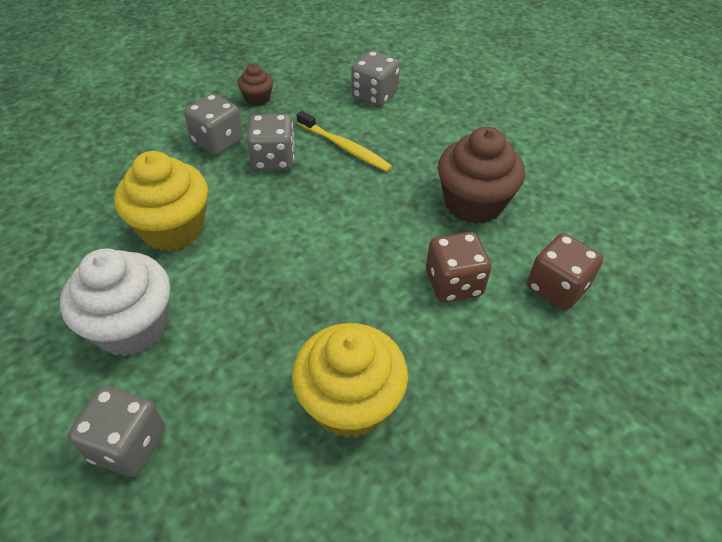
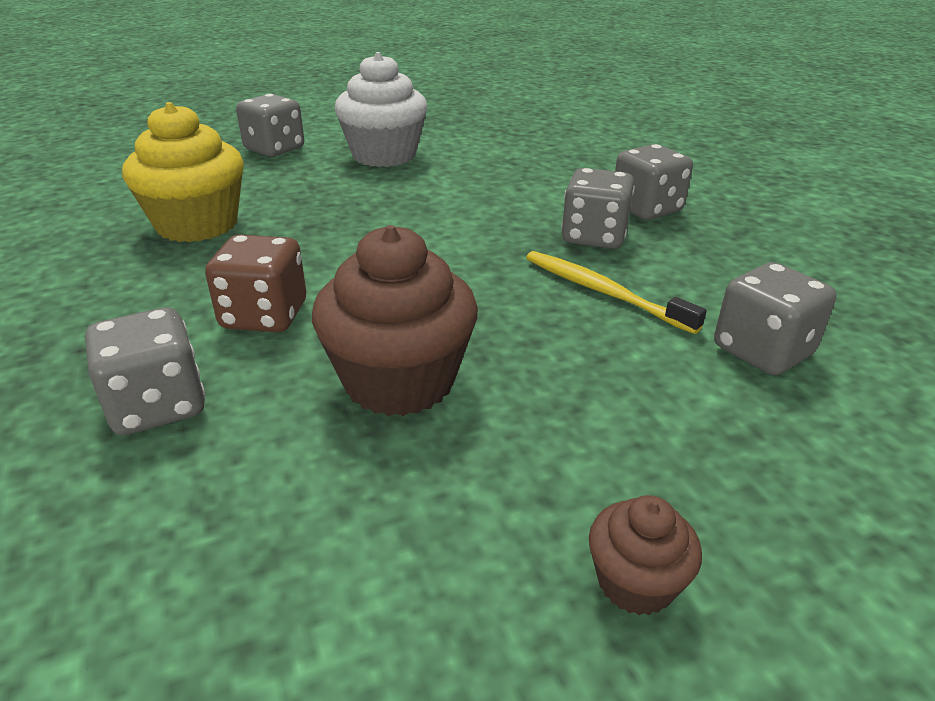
camera: 110 degrees right, 15 degrees down
yellow cupcake [114,151,208,251] -> none
brown cupcake [237,64,273,106] -> brown cupcake moved to [589,495,702,615]
yellow toothbrush [296,111,392,172] -> yellow toothbrush turned 75 degrees clockwise [526,251,706,334]
brown dice [527,233,603,310] -> grey dice [85,307,205,435]

